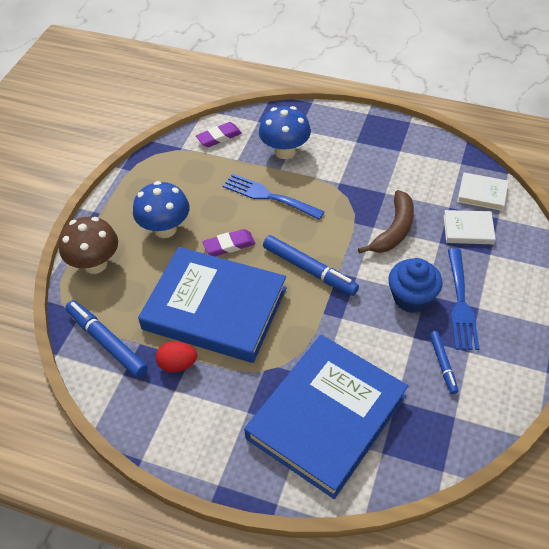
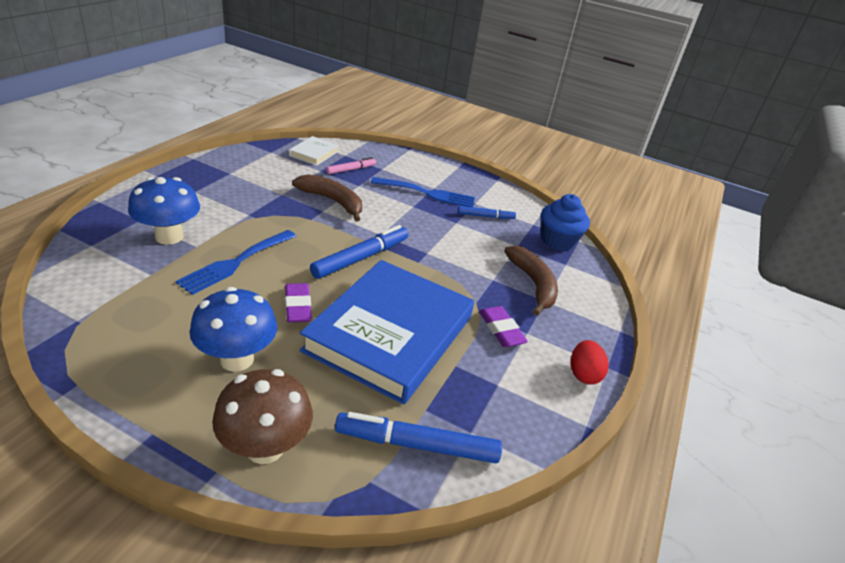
camera: 90 degrees left, 15 degrees down
blue marker [65,300,148,378] -> blue marker turned 45 degrees clockwise [335,412,502,463]
red egg [156,341,197,373] -> red egg moved to [571,340,609,385]
purple eraser [196,122,242,147] -> purple eraser moved to [479,306,528,347]
blue book [244,335,408,499] -> brown banana [504,245,558,316]
blue cupcake [388,258,442,313] -> blue cupcake moved to [541,194,590,251]
white book [444,210,496,244] -> pink marker [326,157,376,174]

